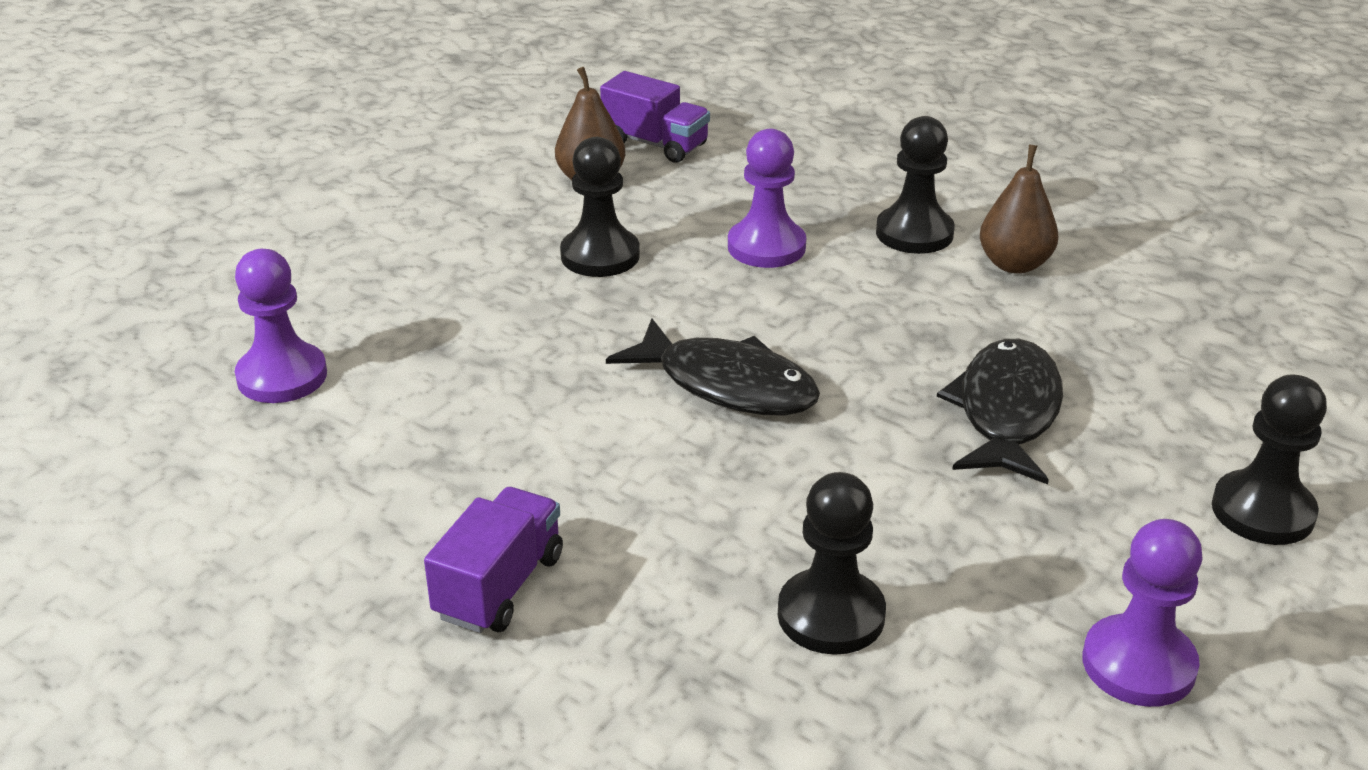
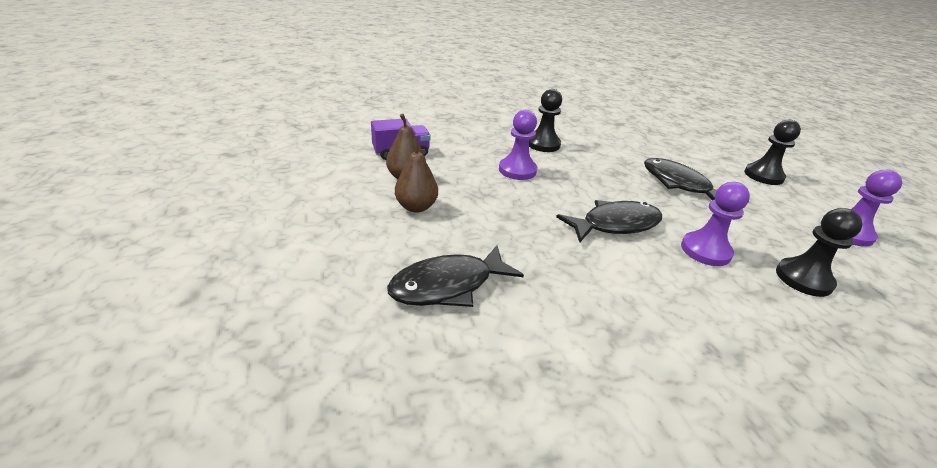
camera: 55 degrees left, 0 degrees up
purple pawn [235,249,327,403] -> purple pawn moved to [681,182,750,266]
purple truck [424,487,563,633] -> none
black pawn [560,137,640,277] -> none
brown pear [980,144,1058,274] -> brown pear moved to [395,138,438,213]
none -> black fish [387,245,524,307]

